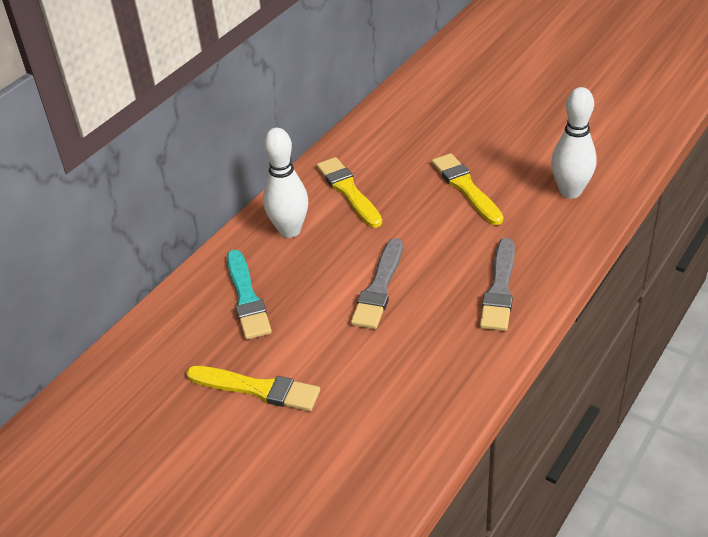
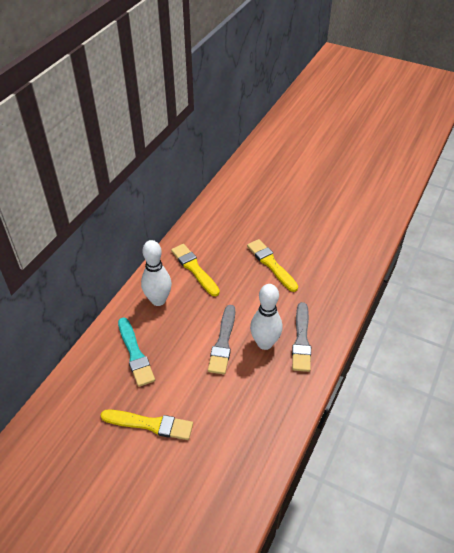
camera: 10 degrees left, 5 degrees up
white bowling pin [551,87,597,199] -> white bowling pin moved to [250,284,282,350]

